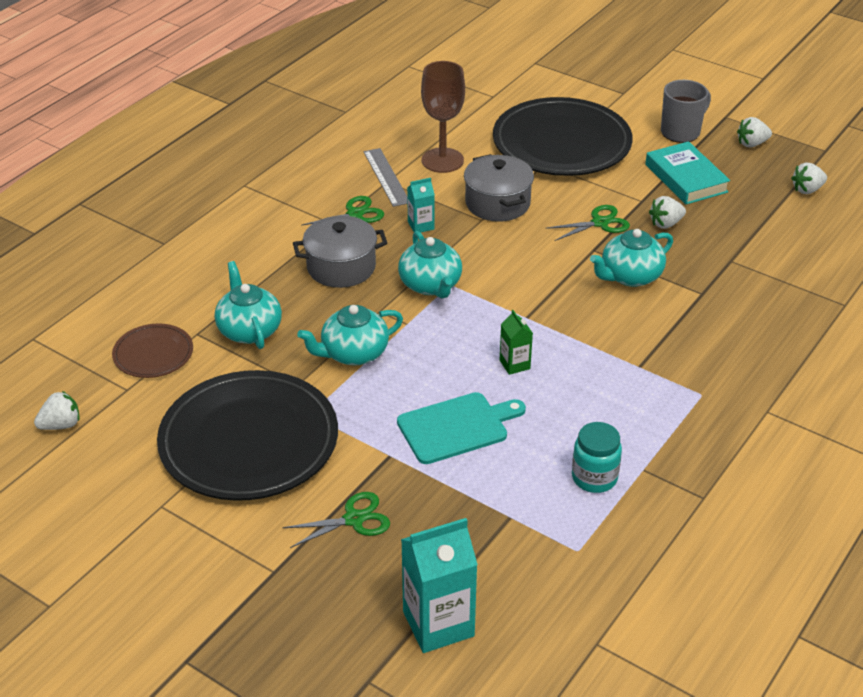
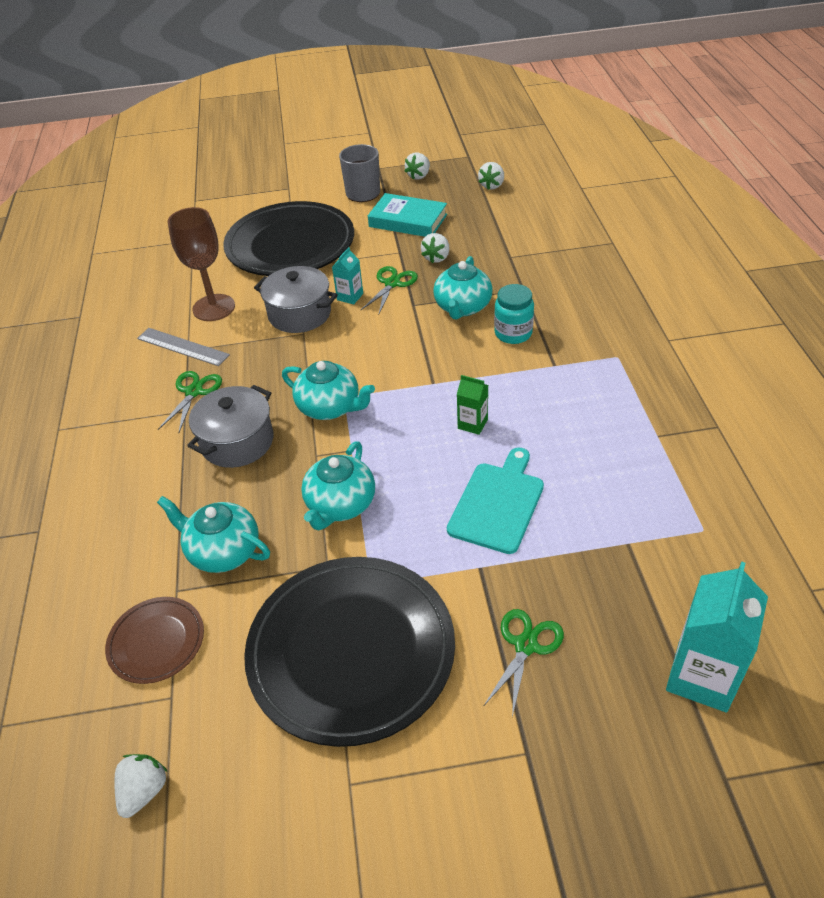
camera: 40 degrees left, 5 degrees up
turquoise carton [407,178,435,233] -> turquoise carton moved to [332,247,363,305]
turquoise jar [572,422,622,493] -> turquoise jar moved to [494,284,534,344]

